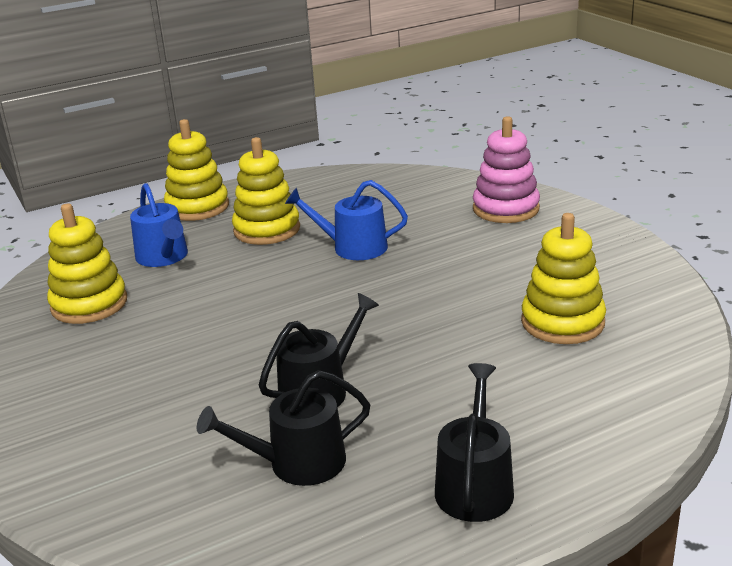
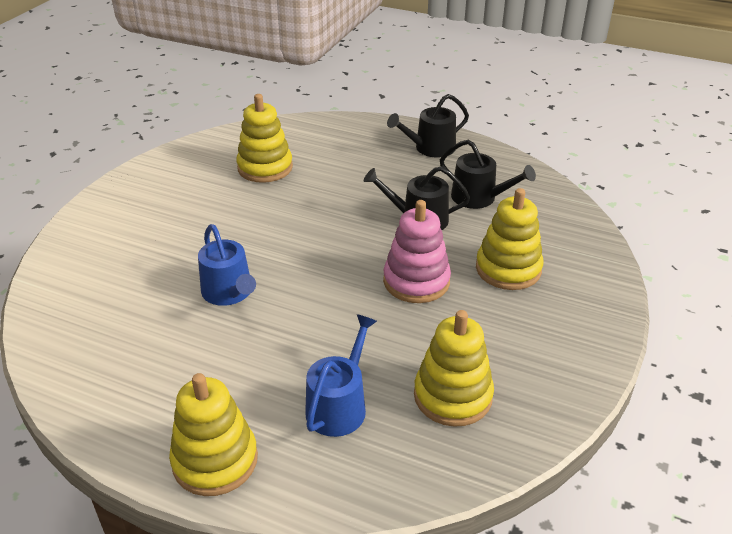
camera: 130 degrees left, 10 degrees up
yellow stacking toy [232,137,300,245] -> yellow stacking toy moved to [476,188,544,290]
pink stacking toy [473,116,540,223] -> pink stacking toy moved to [383,200,451,303]

